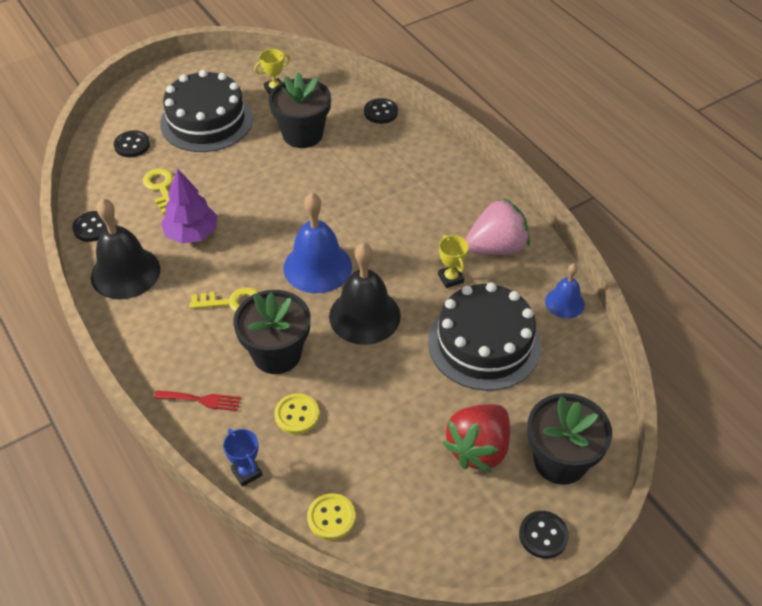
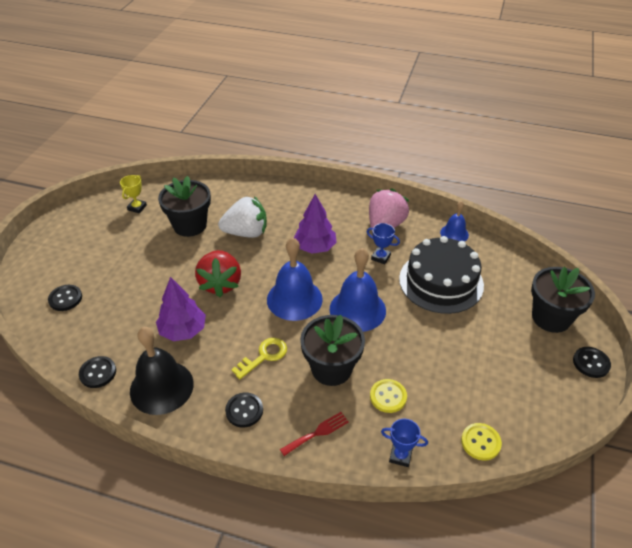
camera: 40 degrees left, 5 degrees down
yellow key [143,169,173,214] -> none
black cake [160,70,253,152] -> none
black bell [329,243,401,345] -> blue bell [330,248,386,332]
black button [364,98,398,124] -> black button moved to [225,393,263,427]
yellow trophy [438,235,469,288] -> blue trophy [367,223,400,264]
red strawberry [443,404,510,472] -> red strawberry moved to [195,250,241,297]
none -> white strawberry [218,196,267,238]
none -> purple tree [294,194,337,254]

